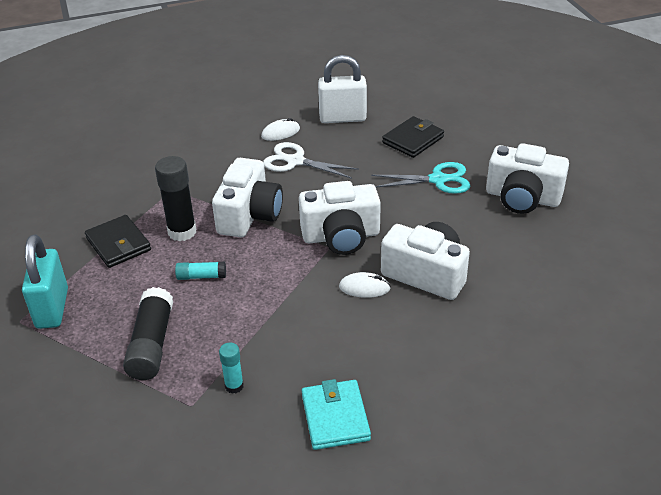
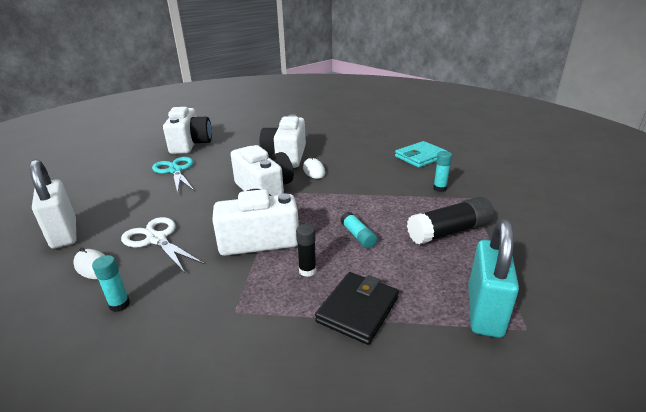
camera: 115 degrees left, 10 degrees down
turquoise padlock [22,234,68,329] -> turquoise padlock turned 45 degrees counterclockwise [468,219,519,338]
black glue stick [155,156,196,241] -> black glue stick [296,224,316,277], size x0.54
white scissors [263,142,359,179] -> white scissors turned 135 degrees clockwise [121,217,204,273]
black wallet [382,116,444,158] -> none
none -> turquoise glue stick [92,255,130,312]

